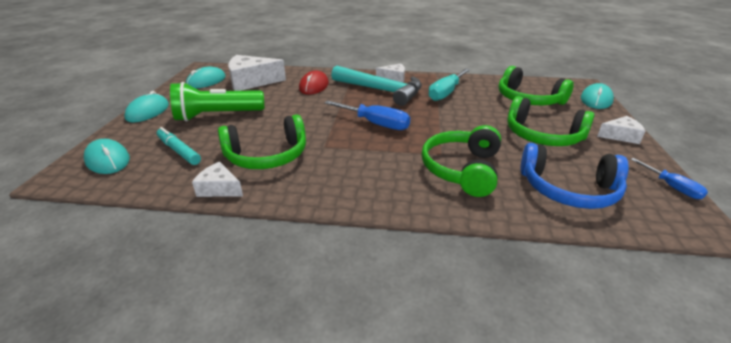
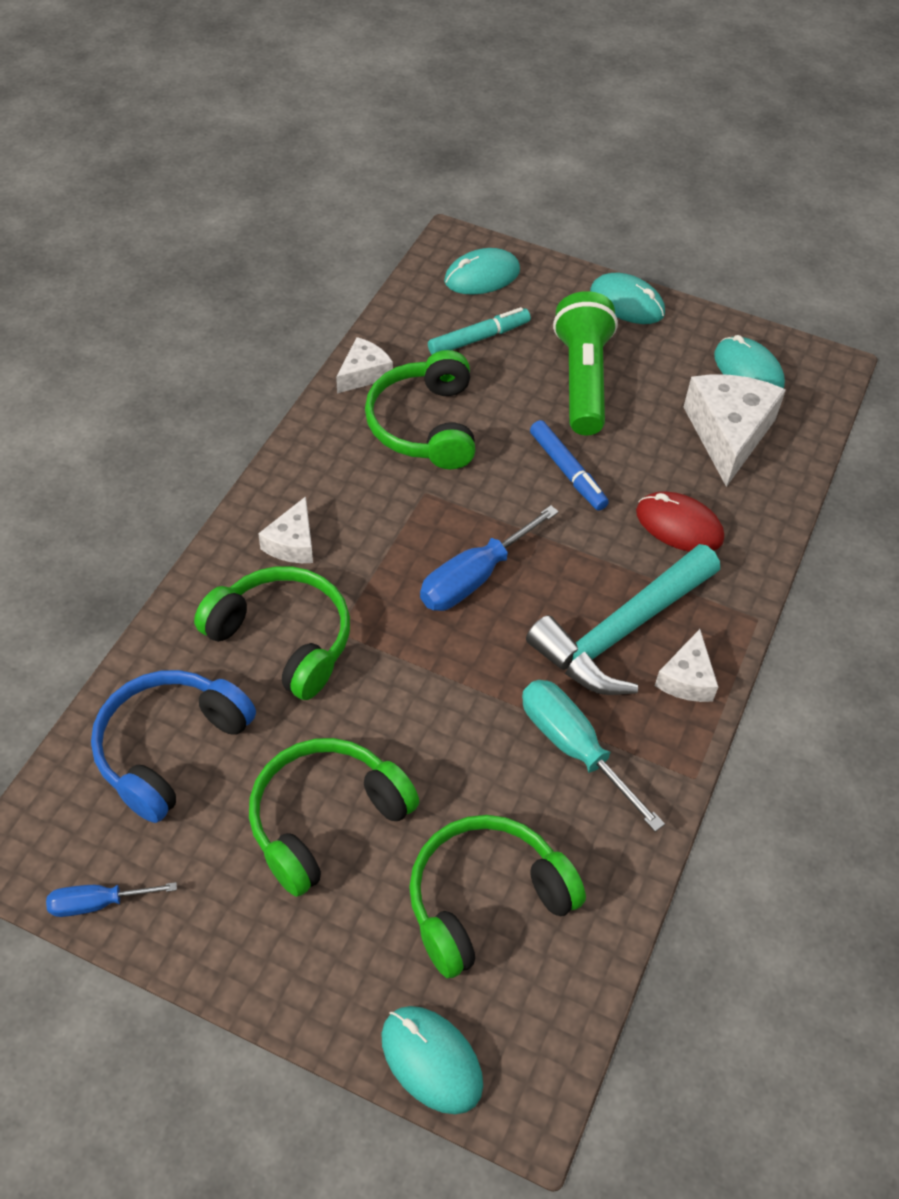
camera: 105 degrees right, 20 degrees up
white cheese [597,116,645,144] -> white cheese moved to [258,496,313,563]
none -> blue marker [530,420,609,511]

